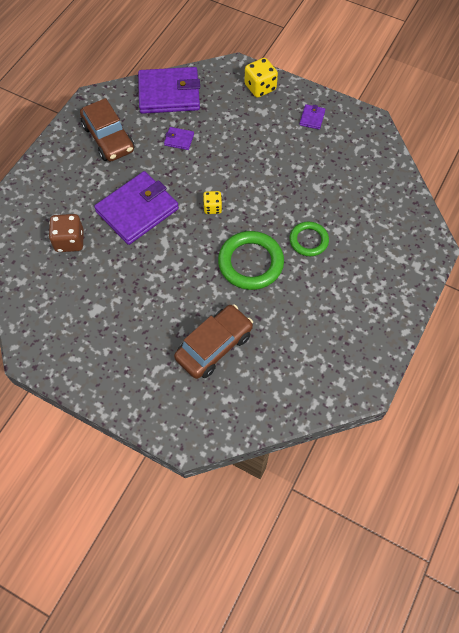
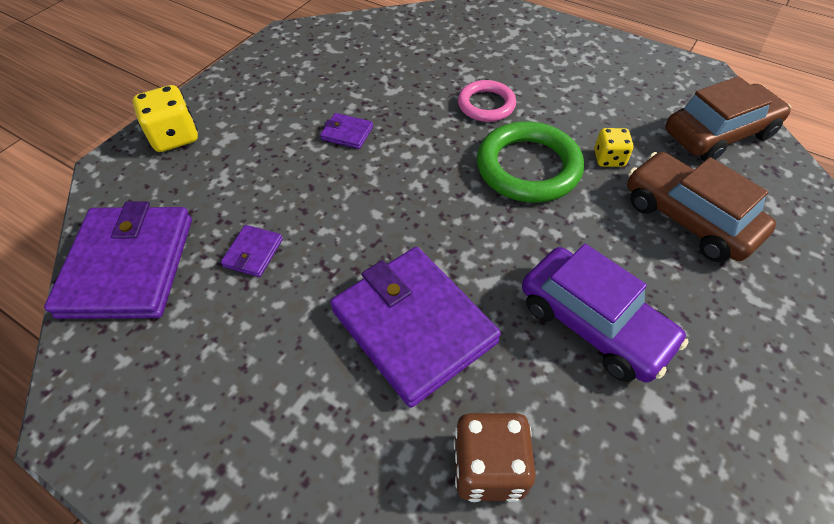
camera: 85 degrees left, 10 degrees down
brown car [80,98,134,161] -> brown car moved to [665,76,791,161]
yellow dice [203,191,222,214] -> yellow dice moved to [594,128,634,167]
green ring [290,222,329,256] -> pink ring [458,80,516,122]
purple wallet [299,104,326,130] -> purple wallet moved to [320,113,373,149]
none -> purple car [522,244,689,383]

